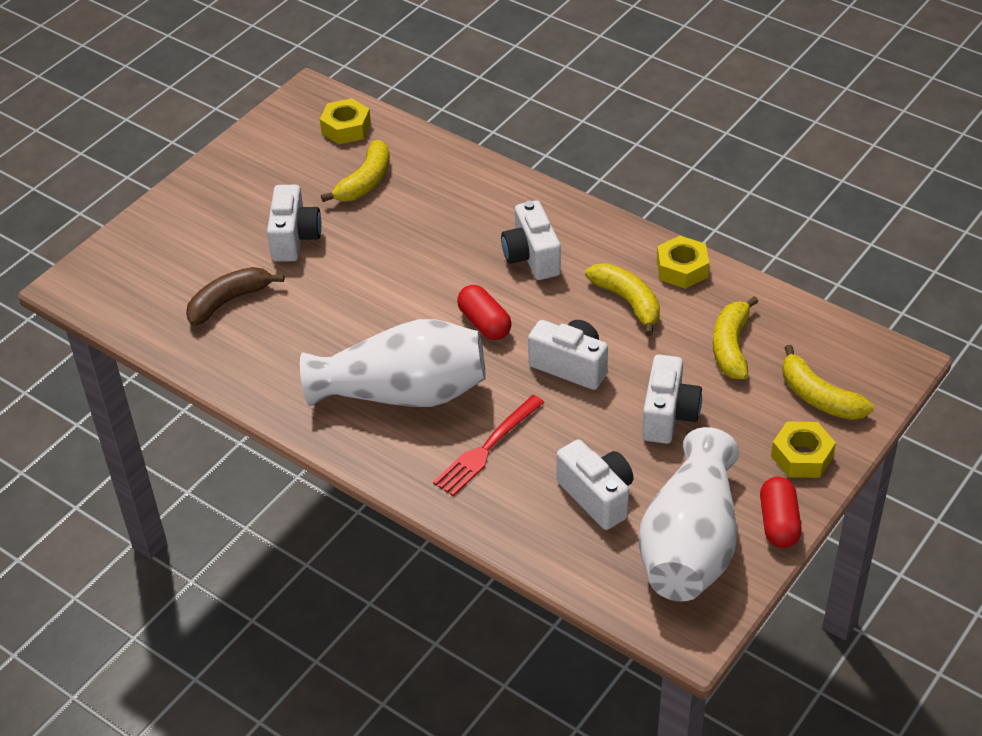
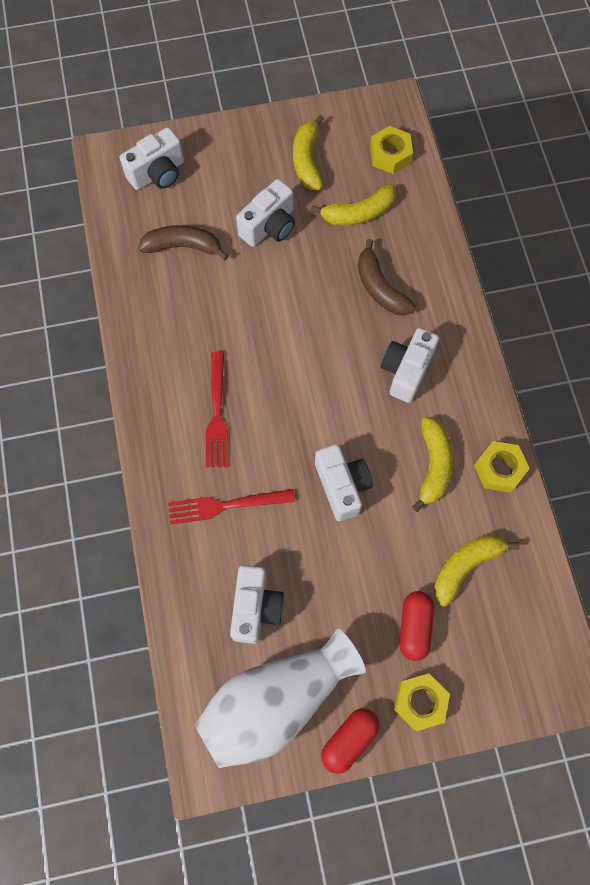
camera: 40 degrees right, 25 degrees up
white vase [300,319,486,407] -> red fork [206,352,228,468]
red capsule [457,285,512,340] -> red capsule moved to [399,591,434,661]
white camera [642,354,702,444] -> white camera moved to [120,127,184,190]
yellow banana [783,345,874,420] -> yellow banana moved to [293,115,324,190]
none -> brown banana [358,239,416,316]

